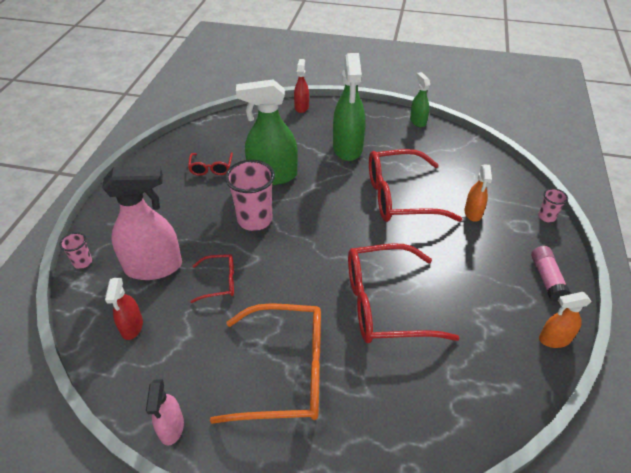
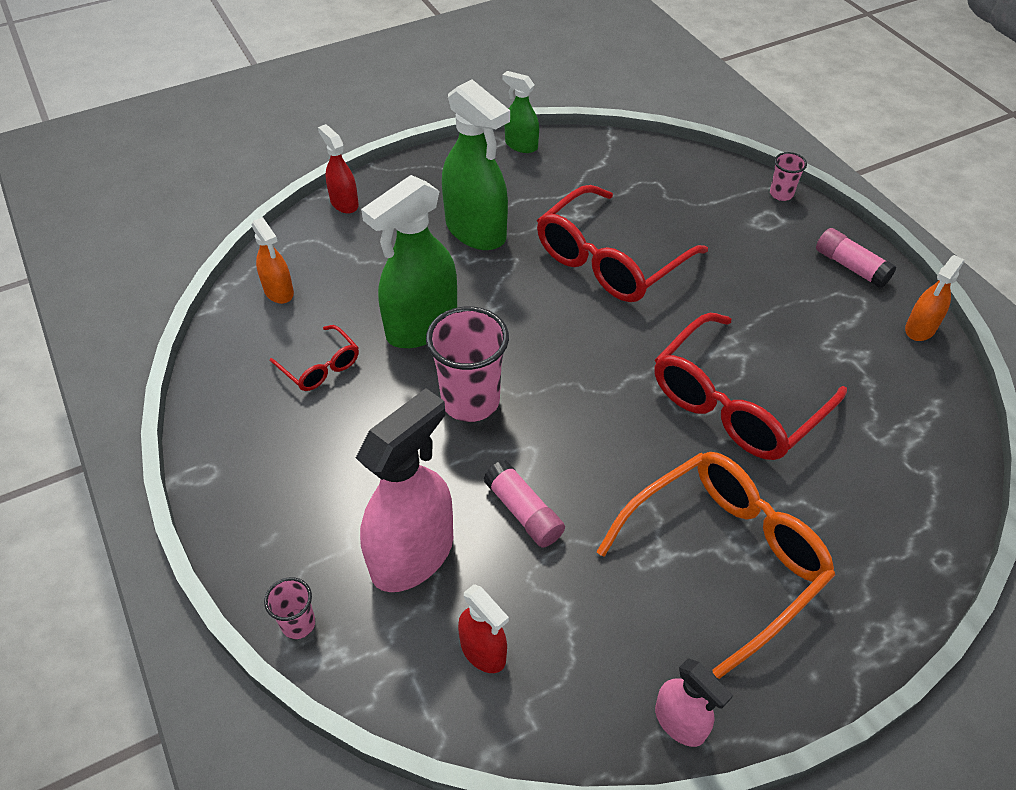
camera: 40 degrees left, 5 degrees up
red glasses [190,254,234,303] -> pink glue stick [483,460,565,548]
orange spray bottle [465,165,492,222] -> orange spray bottle moved to [251,217,294,304]

